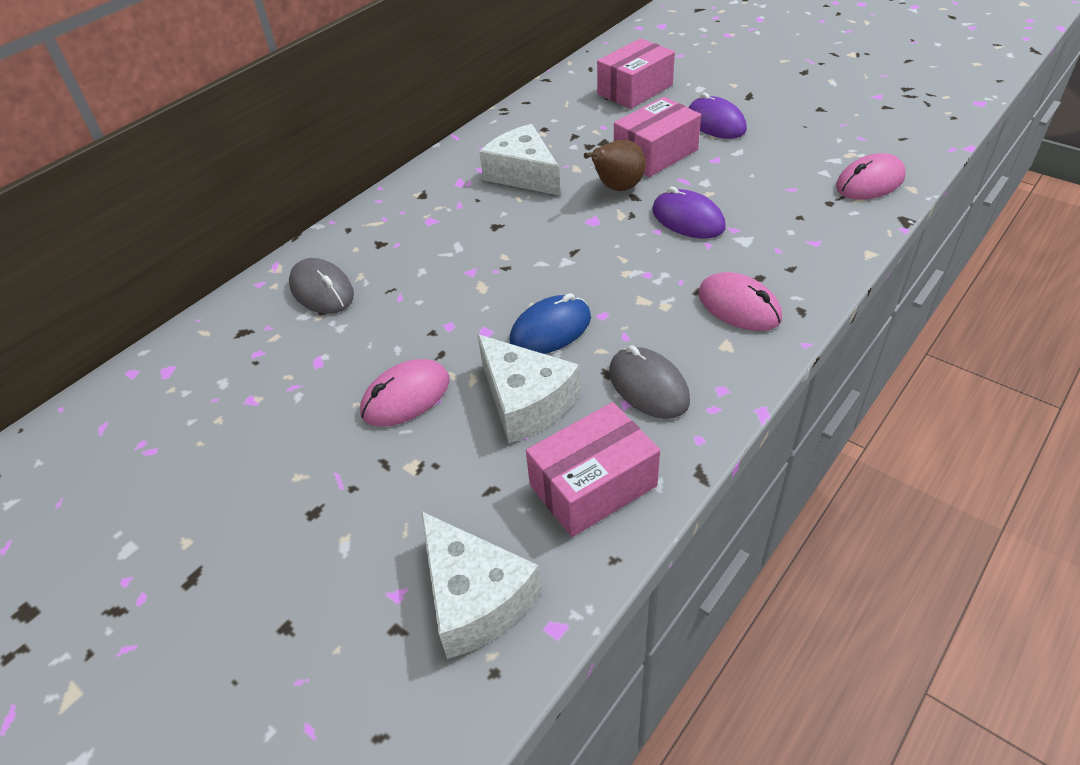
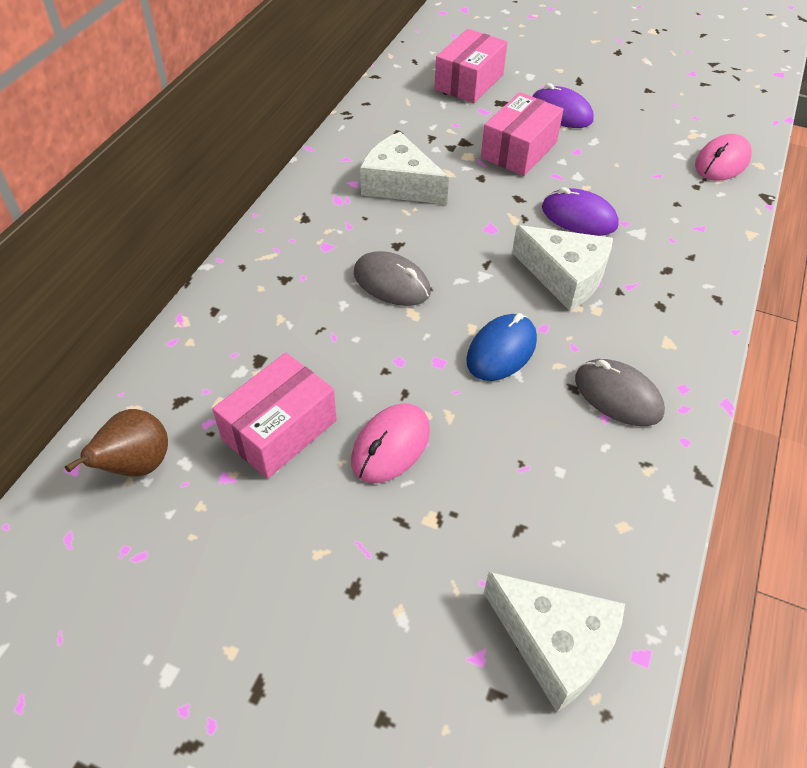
camera: 20 degrees left, 5 degrees up
grey mouse [289,258,354,314] -> grey mouse moved to [354,251,431,306]
white cheese [477,334,580,444] -> white cheese moved to [512,225,613,311]
pink box [526,402,660,537] -> pink box moved to [213,353,337,479]
brown pear [584,140,646,191] -> brown pear moved to [65,409,168,476]
pink mouse [698,272,782,331] -> none

